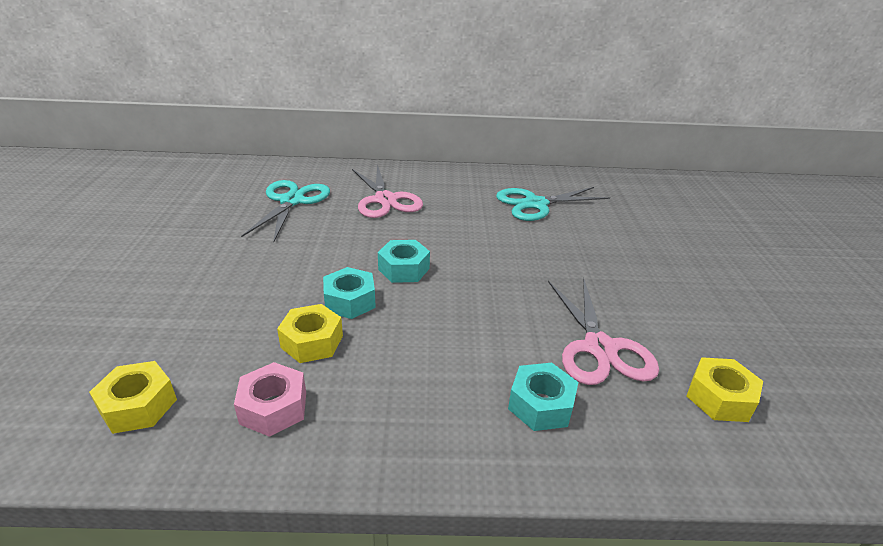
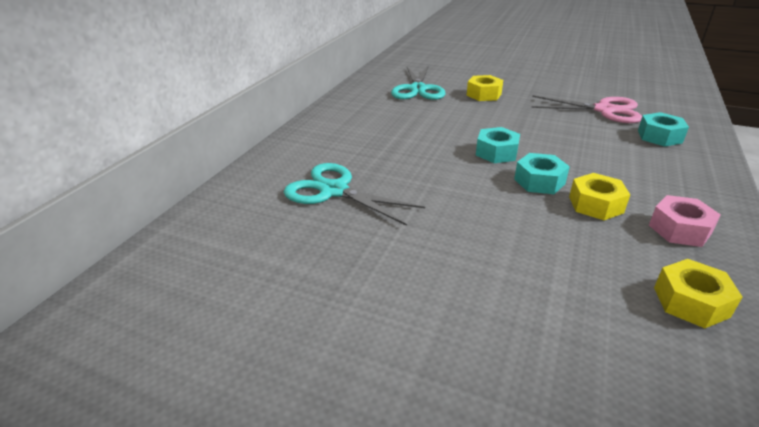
camera: 65 degrees left, 0 degrees up
pink scissors [352,164,423,218] -> none
yellow nut [687,357,763,422] -> yellow nut moved to [466,75,503,101]

